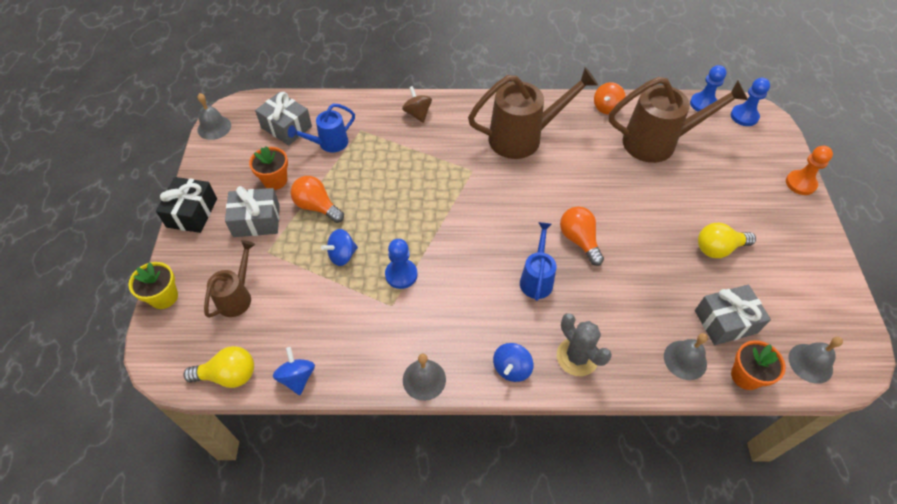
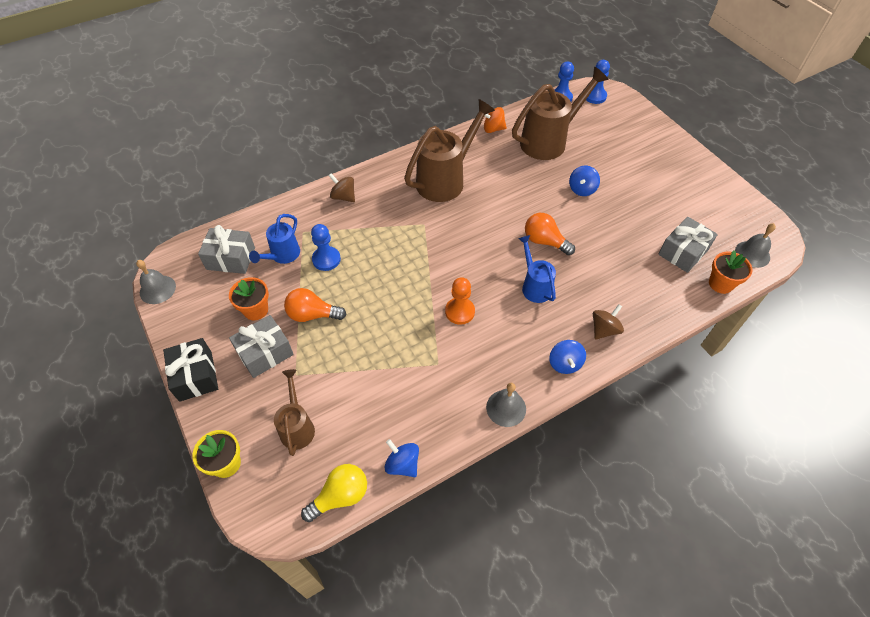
camera: 30 degrees left, 0 degrees up
blue spinning top [321,229,358,266] -> blue spinning top moved to [569,166,600,196]
blue pawn [385,239,417,289] -> blue pawn moved to [311,224,341,271]
grey cactus [557,313,612,376] -> brown spinning top [593,304,624,340]
orange spinning top [594,82,626,114] -> orange spinning top turned 90 degrees clockwise [484,107,507,133]
grey bell [664,333,708,380] -> none
yellow light bulb [698,223,756,258] -> none
orange pawn [786,146,833,195] -> orange pawn moved to [445,277,475,325]

